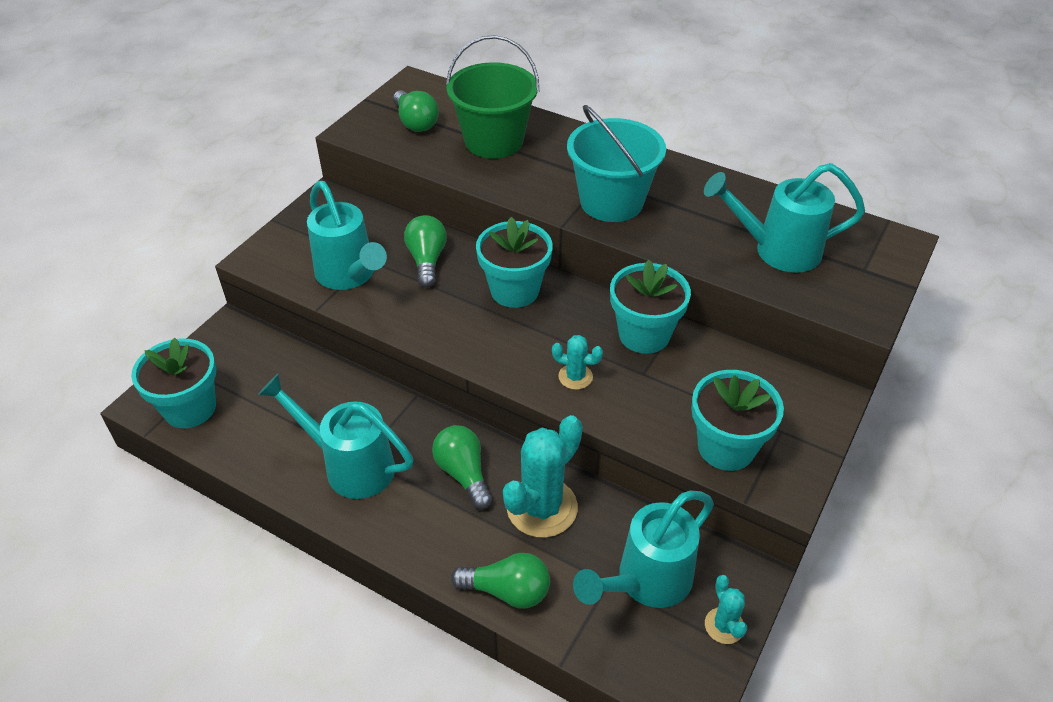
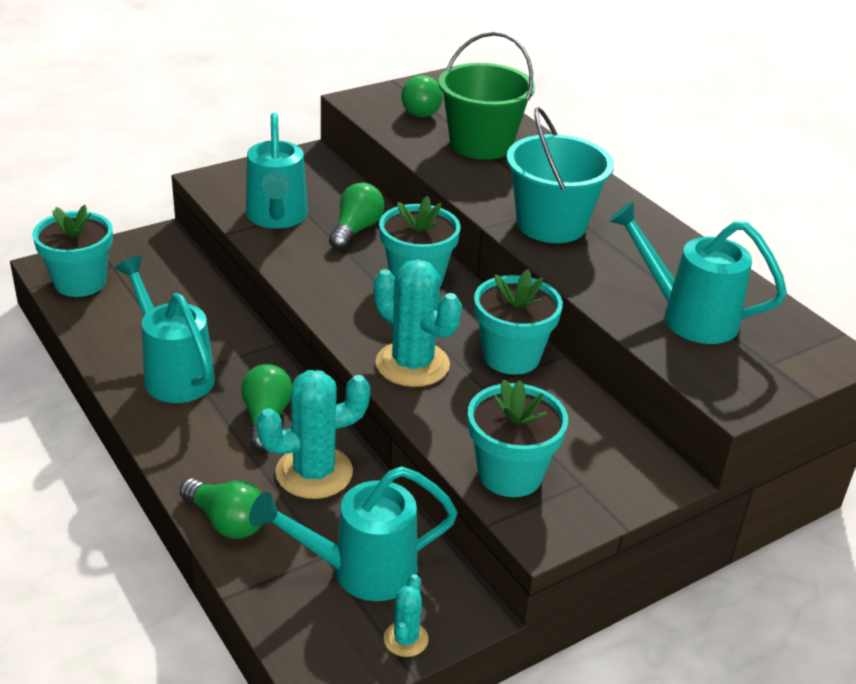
camera: 25 degrees right, 10 degrees down
turquoise cactus [552,335,603,390] -> turquoise cactus [373,259,462,387], size x1.98

